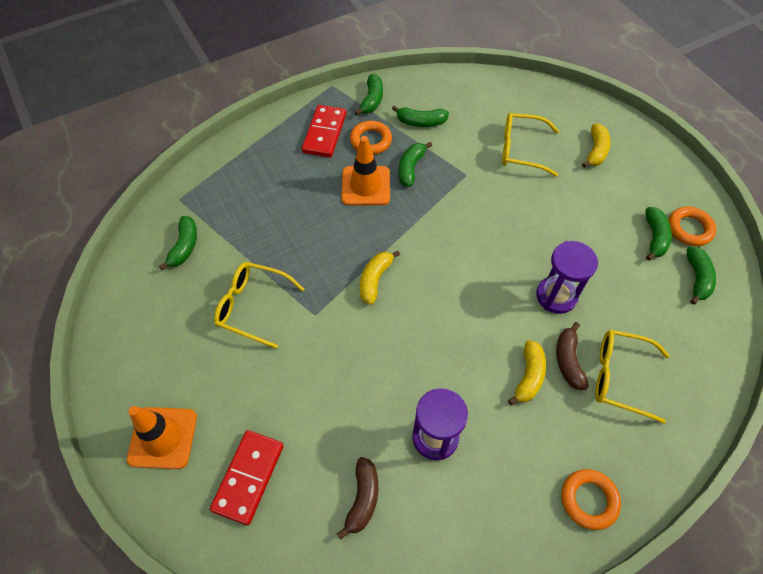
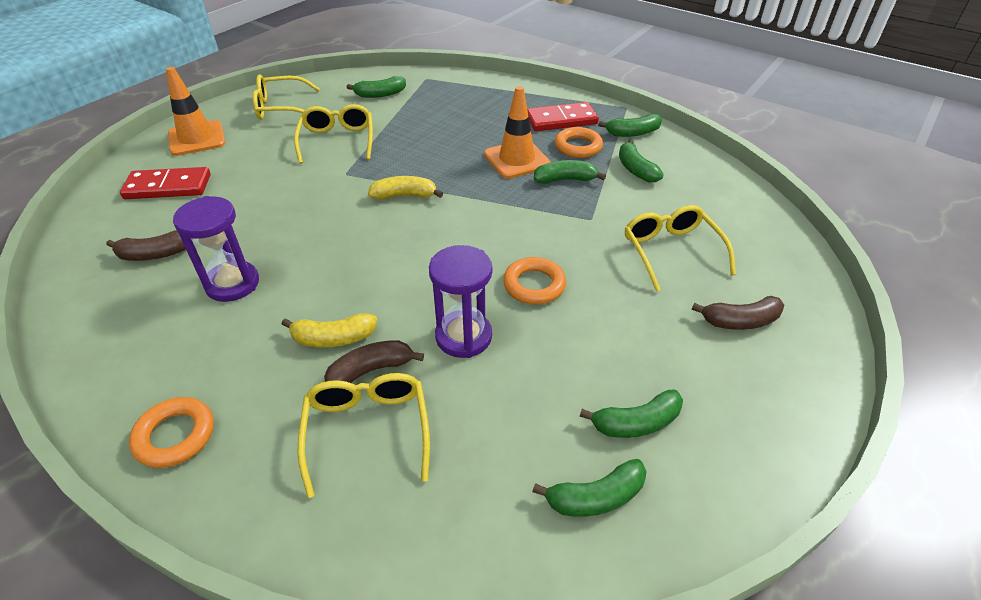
camera: 65 degrees right, 15 degrees down
yellow banana [582,124,611,168] -> brown banana [692,296,784,330]
orange ring [668,207,716,246] -> orange ring moved to [503,257,566,304]
none -> yellow glasses [253,75,320,120]

